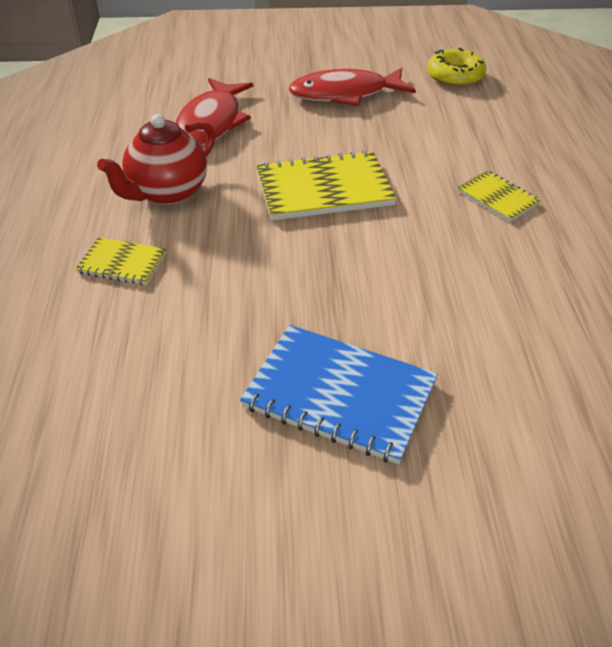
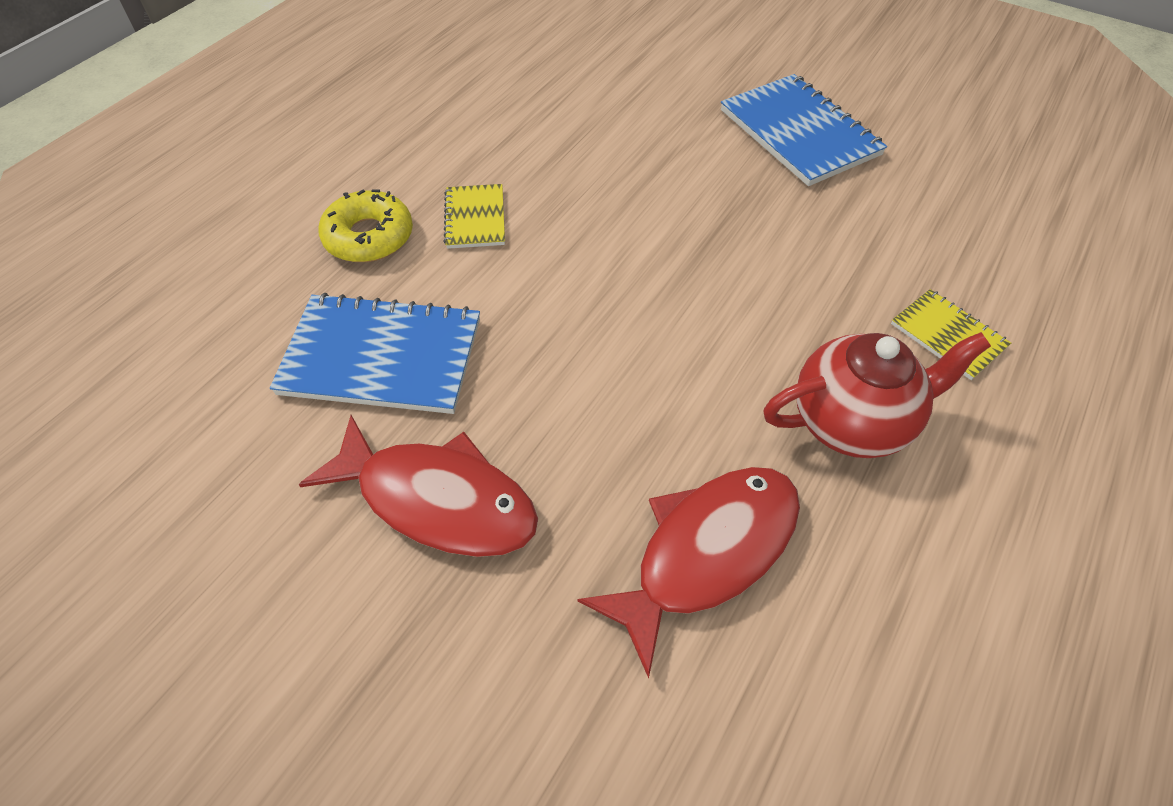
camera: 145 degrees left, 10 degrees up
yellow notebook [256,150,397,221] -> none
yellow donut [427,48,487,87] -> yellow donut moved to [318,189,413,262]
none -> blue notebook [270,293,480,414]

